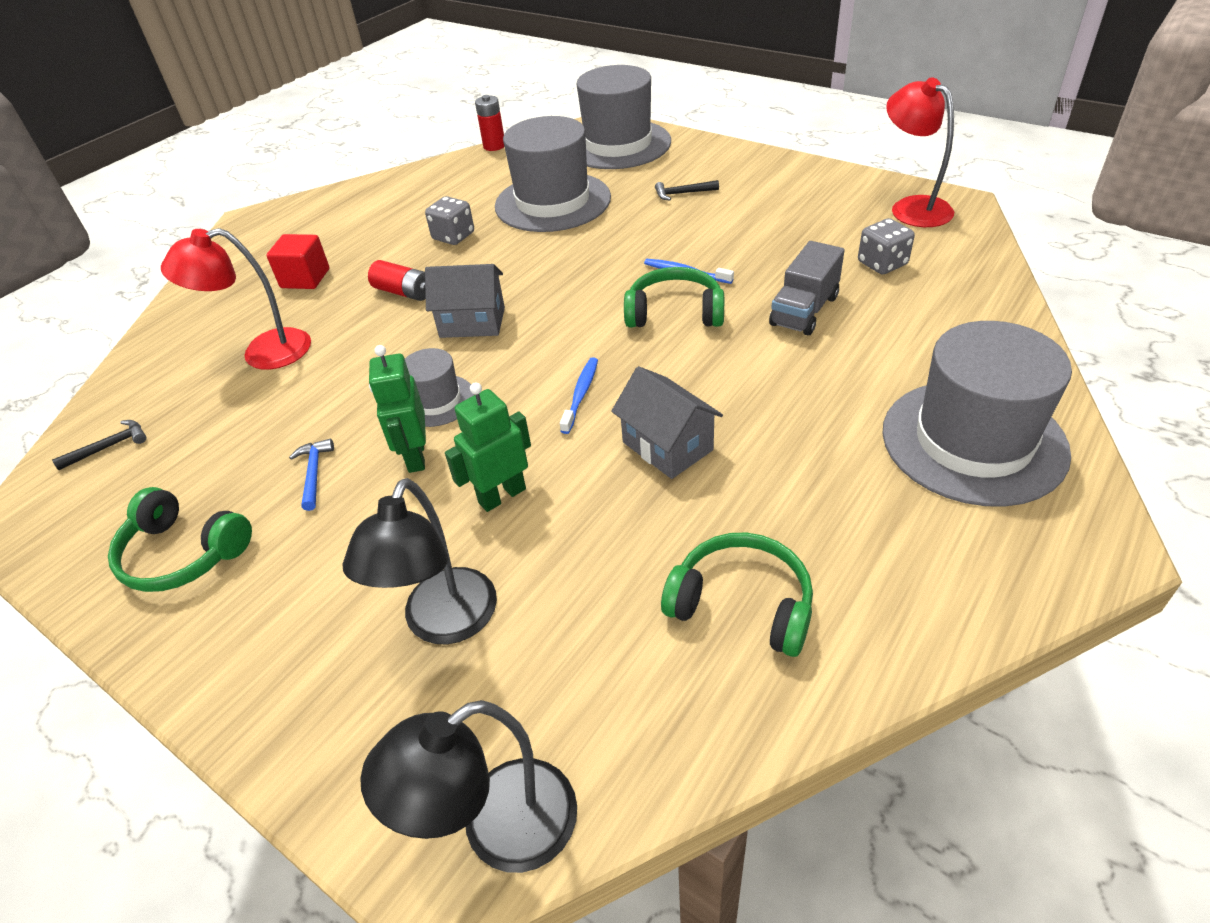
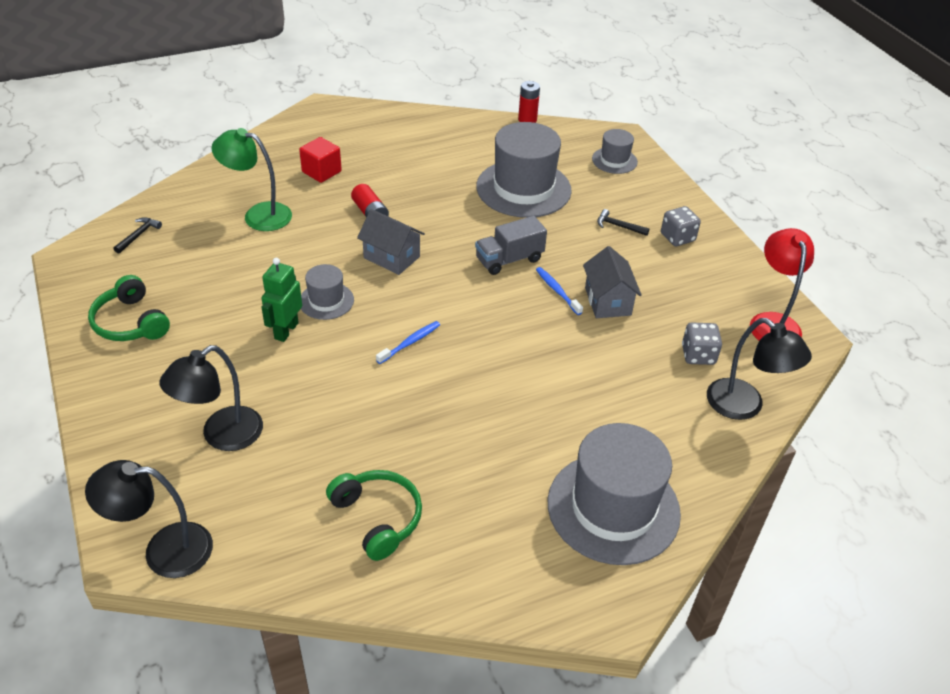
camera: 25 degrees right, 0 degrees up
black hammer [52,420,147,470] -> black hammer turned 60 degrees counterclockwise [113,217,162,254]
red lamp [161,228,311,370] -> green lamp [212,128,292,231]
blue hammer [289,439,334,511] -> none
grey dice [425,196,474,245] -> grey dice moved to [661,206,701,246]
green robot [445,382,531,512] -> none
grey hat [576,65,671,169] -> grey hat [592,129,638,174], size x0.50
grey house [611,366,723,479] -> grey house moved to [583,246,642,318]
green headphones [624,267,724,328] -> none
grey truck [769,241,845,335] -> grey truck moved to [475,216,547,275]
none -> black lamp [707,318,812,420]

